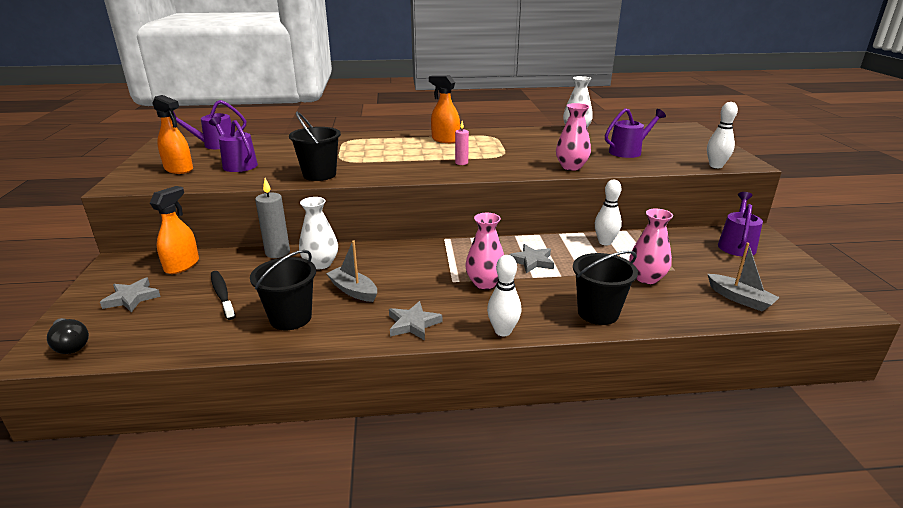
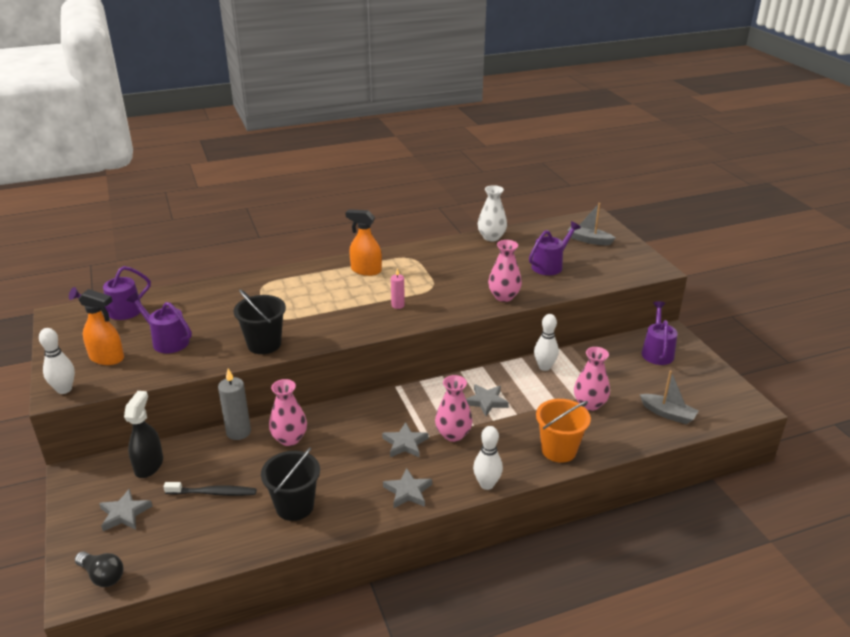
camera: 15 degrees left, 5 degrees up
orange spray bottle [150,186,199,274] -> black spray bottle [124,391,163,478]
black toothbrush [211,271,235,320] -> black toothbrush turned 135 degrees clockwise [163,482,257,496]
white vase [299,197,338,269] -> pink vase [269,379,307,446]
grey boat [326,240,377,302] -> grey boat moved to [567,203,616,245]
black bucket [573,251,638,325] -> orange bucket [536,399,591,463]
white bowling pin [707,102,738,168] -> white bowling pin moved to [39,328,75,394]
none -> grey star [382,422,428,457]

